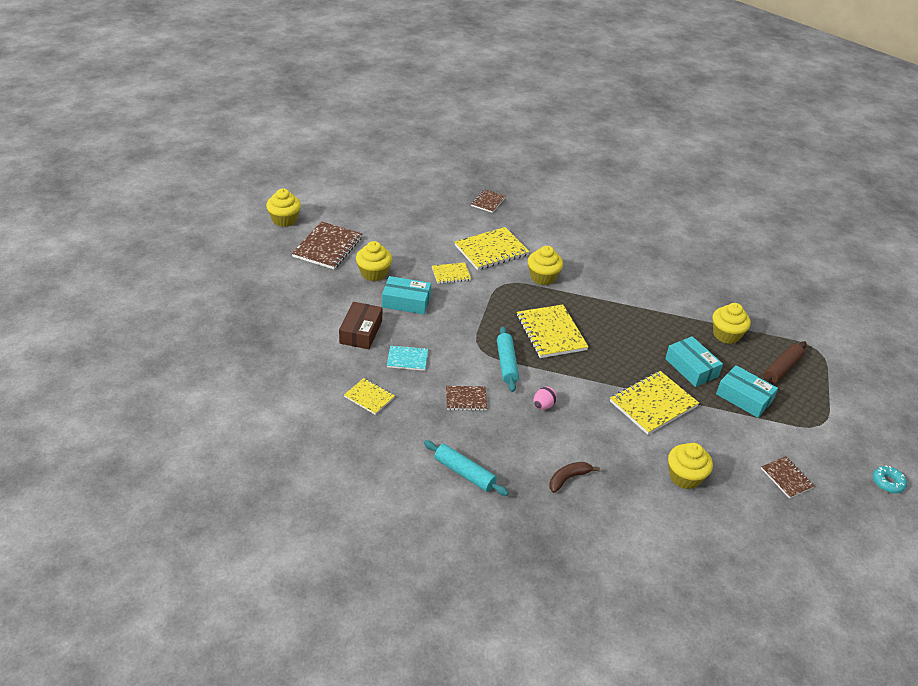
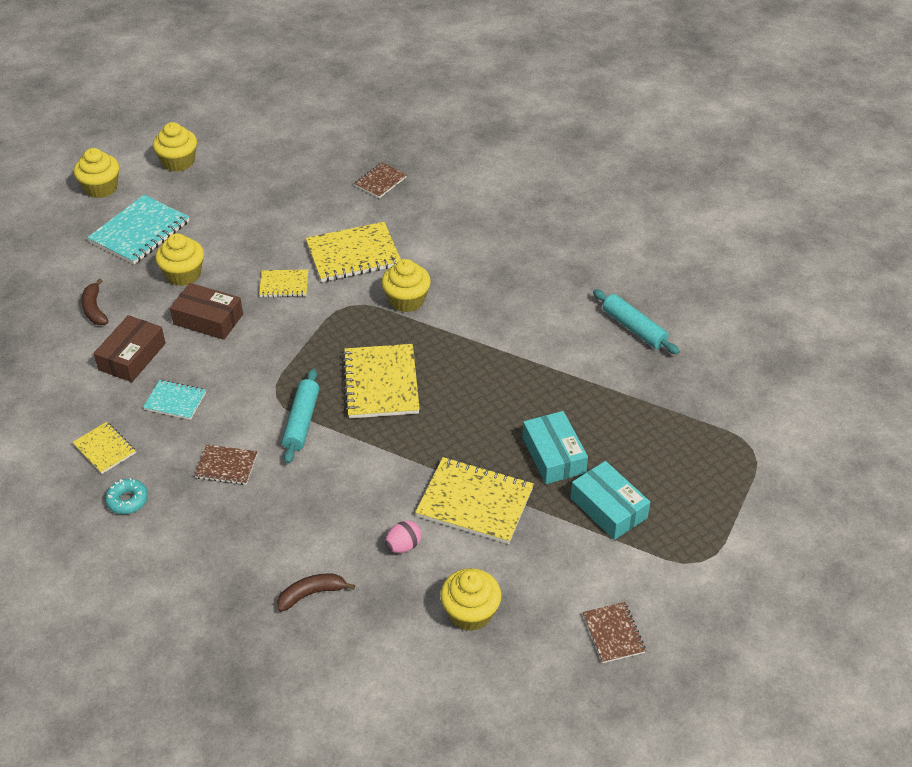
camera: 15 degrees right, 5 degrees up
brown notebook [292,221,362,269] -> turquoise notebook [87,195,189,265]
turquoise box [382,276,431,314] -> brown box [170,283,243,340]
turquoise rolling pin [424,440,509,496] -> turquoise rolling pin moved to [593,289,680,354]
pink egg [534,387,557,410] -> pink egg moved to [385,521,421,553]
yellow notebook [610,371,699,435] -> yellow notebook turned 45 degrees clockwise [415,457,534,544]
yellow cupcake [713,303,751,344] -> yellow cupcake moved to [153,122,197,172]
brown rolling pin [763,341,807,384] -> none
turquoise donut [873,466,907,494] -> turquoise donut moved to [105,478,148,514]
none -> brown banana [82,279,109,325]

